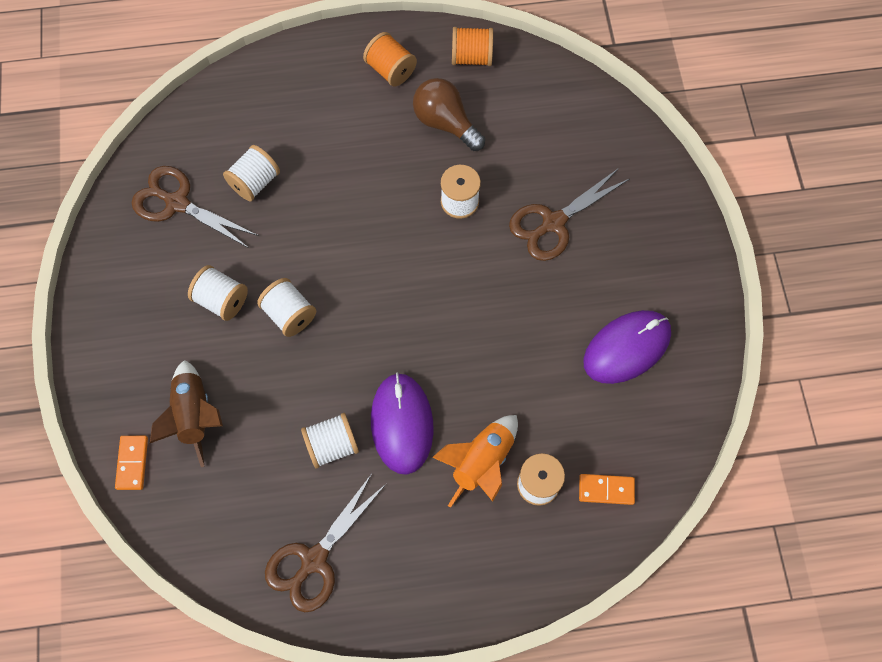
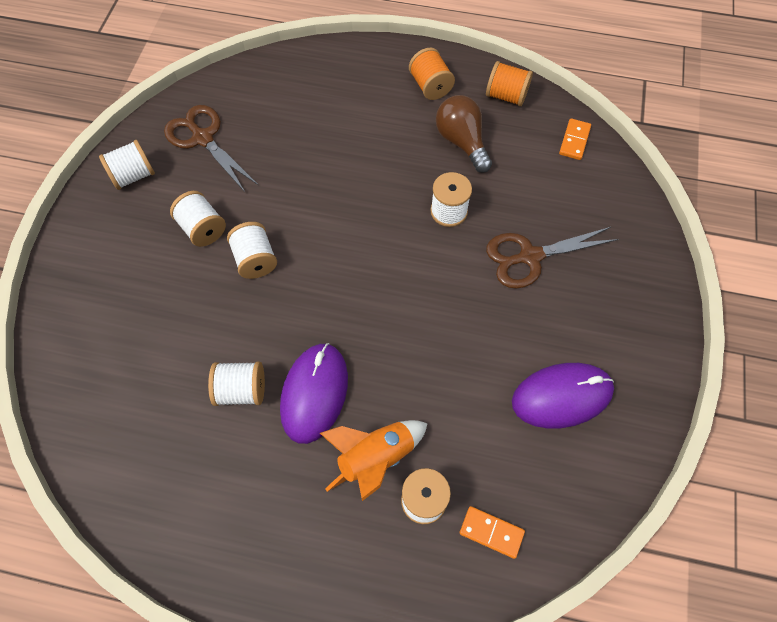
camera: 20 degrees right, 5 degrees down
orange domino [115,436,148,490] -> orange domino moved to [559,118,591,160]
brown rocket [150,360,223,467] -> none
white spool [223,145,280,202] -> white spool moved to [99,140,155,190]
brown scissors [265,474,386,612] -> none

